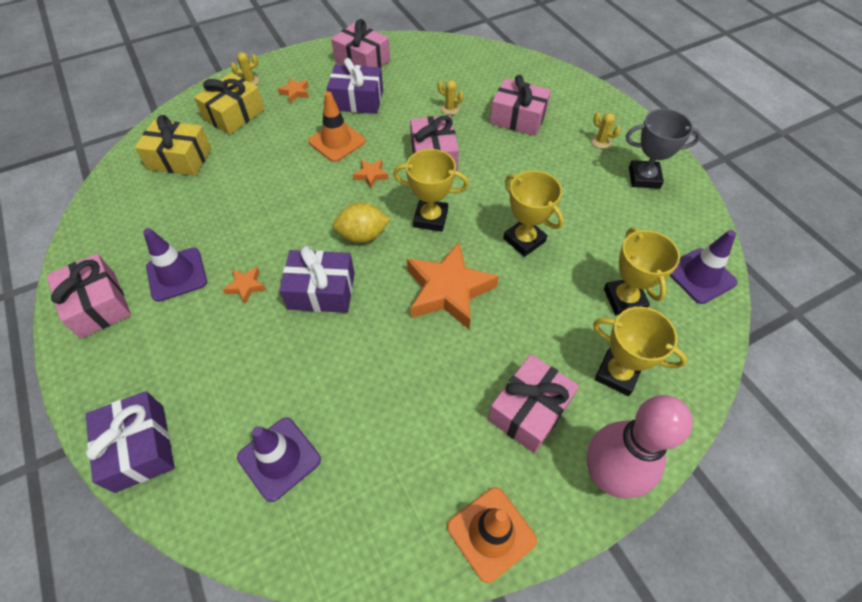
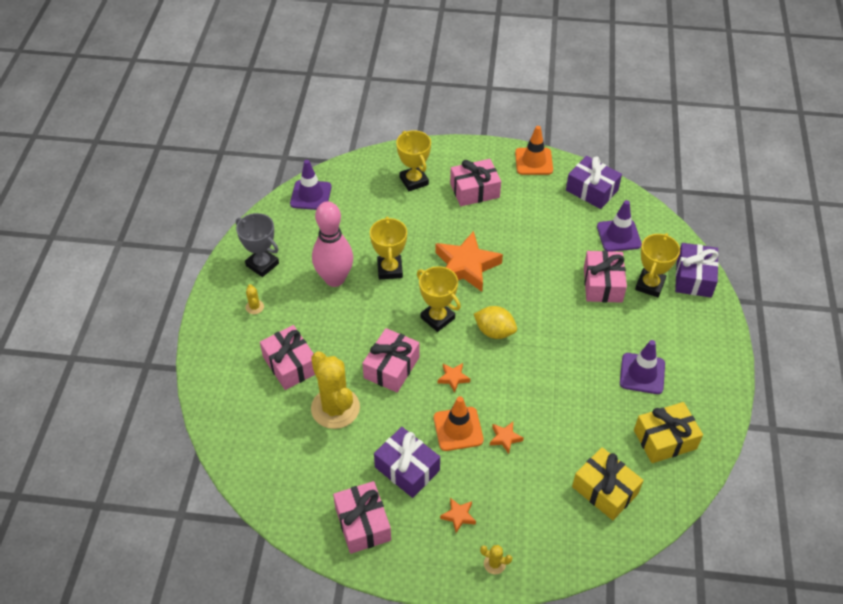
camera: 145 degrees left, 5 degrees down
pink gift [46,254,131,338] -> pink gift moved to [584,251,627,303]
yellow gift [194,73,265,135] -> yellow gift moved to [634,402,703,463]
orange star [222,267,266,304] -> orange star moved to [490,422,524,454]
purple gift [279,246,355,313] -> purple gift moved to [566,156,622,209]
yellow cactus [437,80,464,115] -> yellow cactus [311,351,360,429], size x2.45
pink bowling pin [586,395,693,499] -> pink bowling pin moved to [312,201,353,287]
yellow trophy [604,228,680,315] -> yellow trophy moved to [635,233,680,297]

